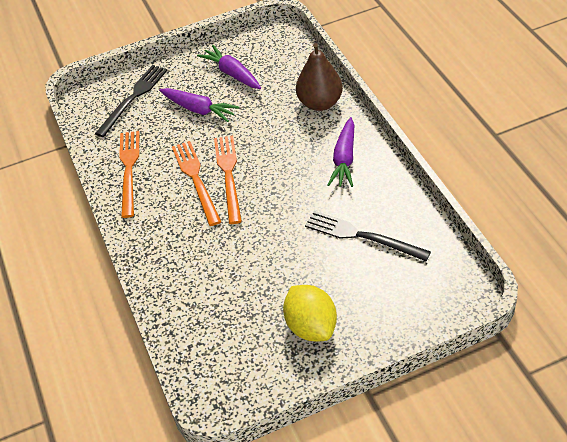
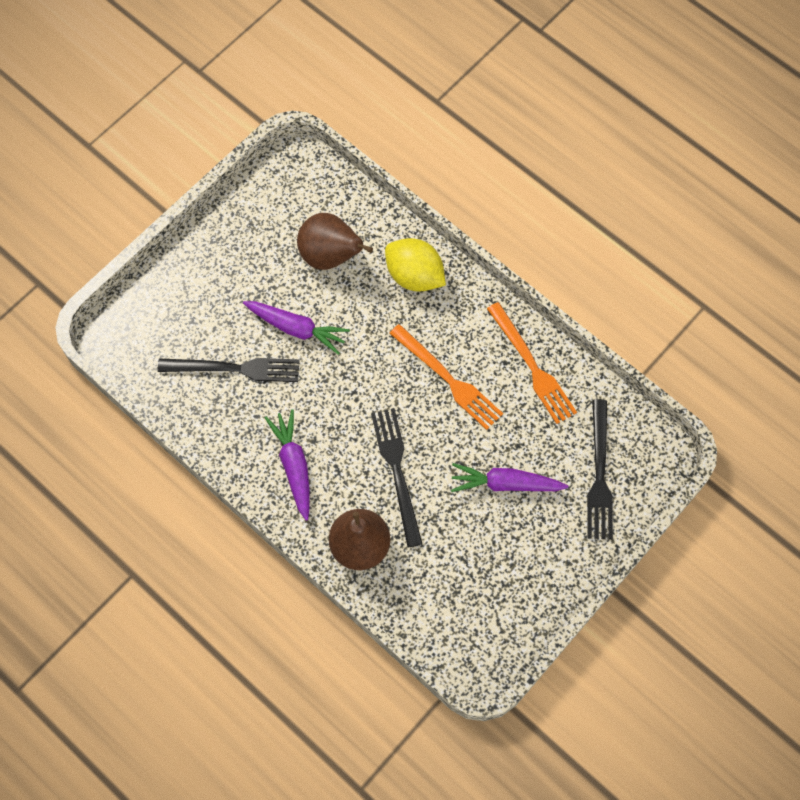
camera: 150 degrees right, 20 degrees up
purple carrot [197,45,261,89] -> purple carrot moved to [243,301,350,355]
orange fork [214,135,242,224] -> none
yellow lemon [283,285,337,341] -> yellow lemon moved to [385,238,446,292]
none -> brown pear [297,213,373,270]
none -> black fork [371,408,422,547]

